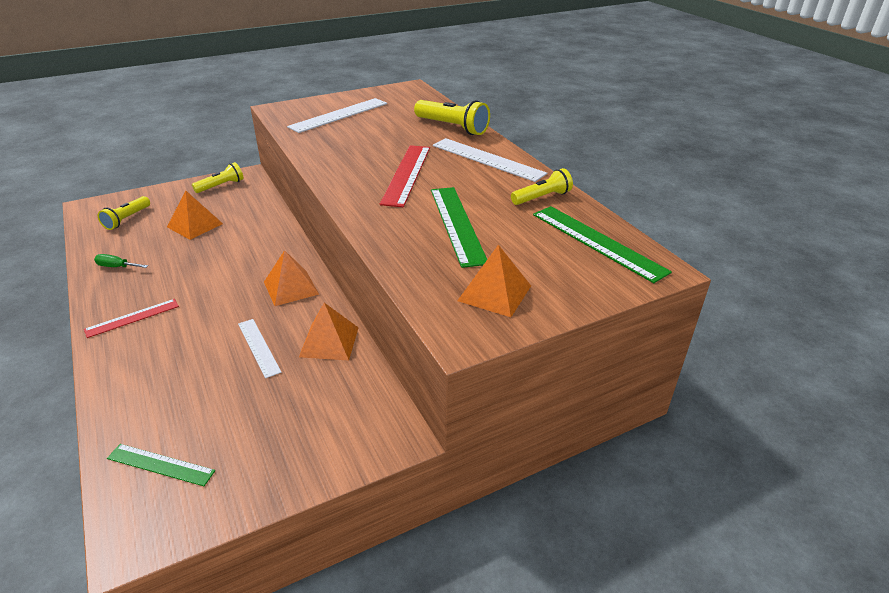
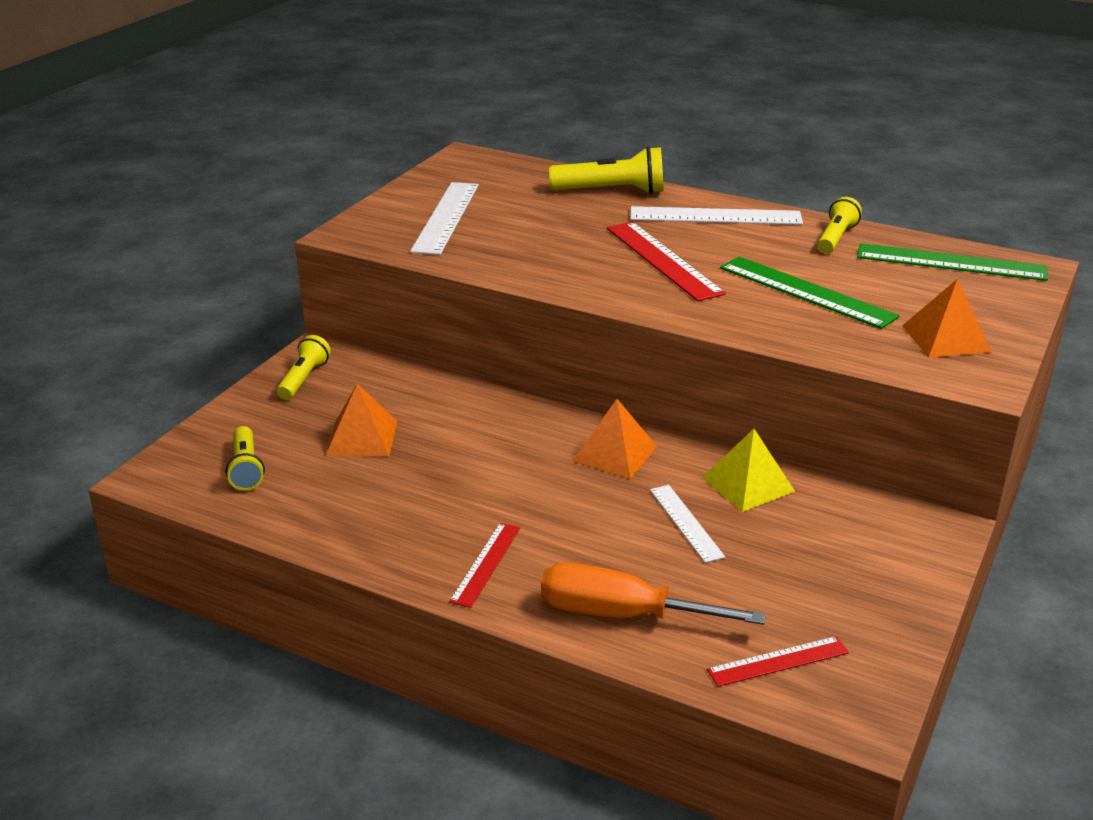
camera: 35 degrees left, 5 degrees down
green screwdriver [94,254,148,268] -> none
green ruler [107,444,215,486] -> red ruler [707,636,849,687]
white ruler [238,319,282,378] -> white ruler turned 45 degrees clockwise [650,485,725,563]
orange pyramid [299,303,359,361] -> yellow pyramid [702,429,795,512]
none -> orange screwdriver [541,563,766,625]

